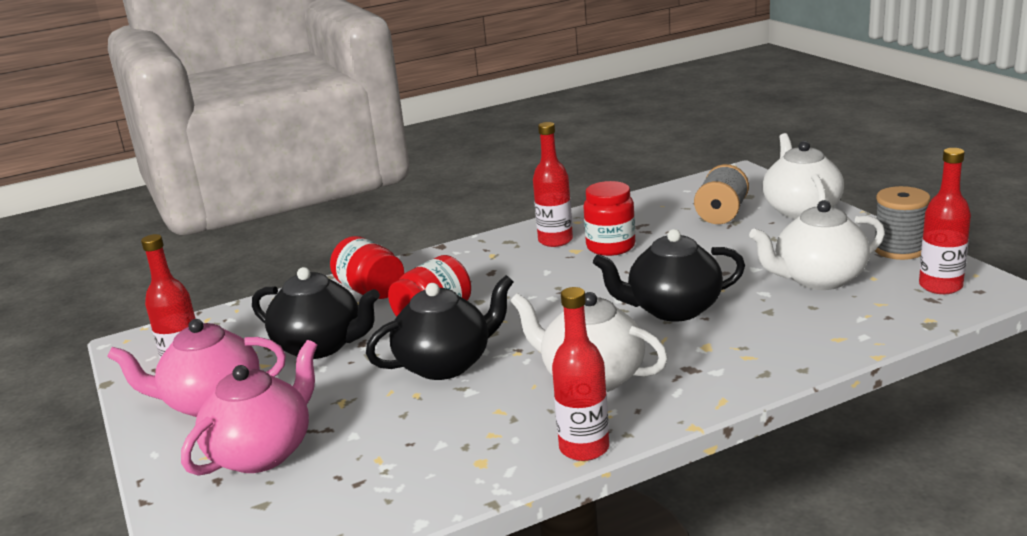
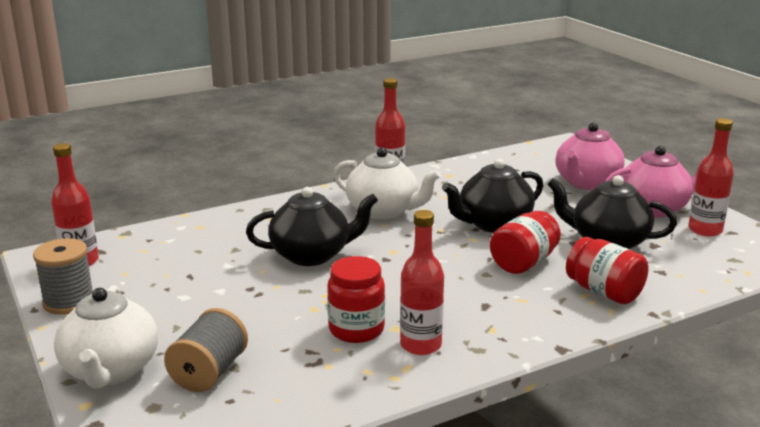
camera: 175 degrees right, 0 degrees up
white teapot [749,200,885,290] -> none

